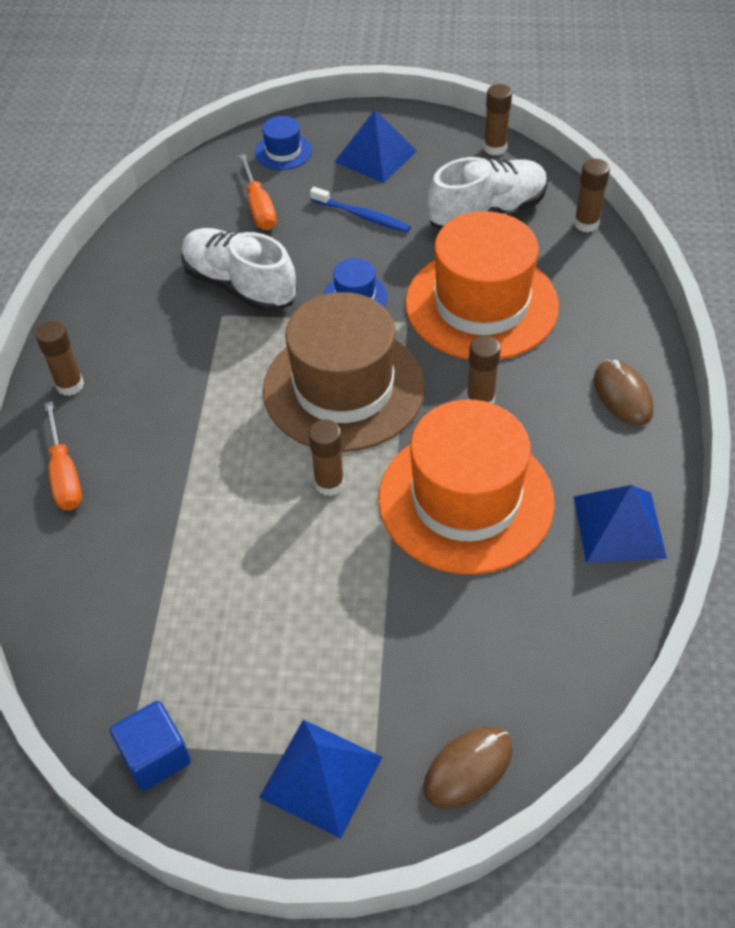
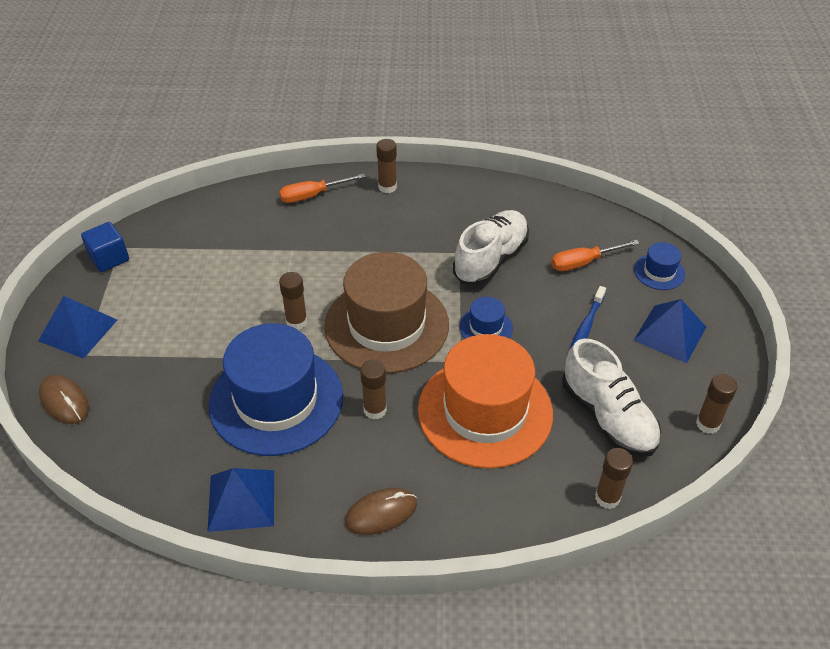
camera: 85 degrees right, 5 degrees down
orange hat [378,400,555,575] -> blue hat [209,324,343,456]

